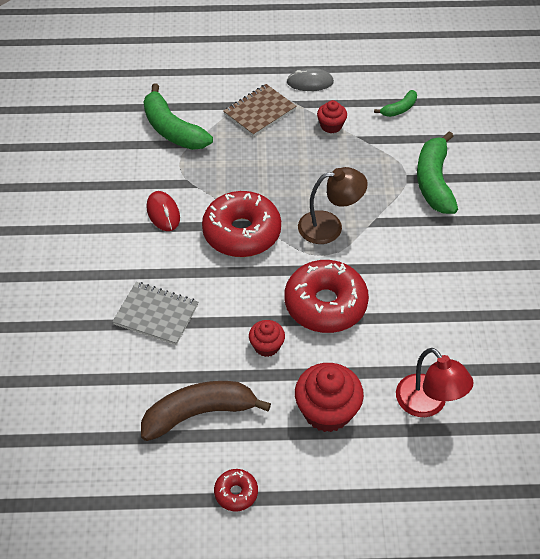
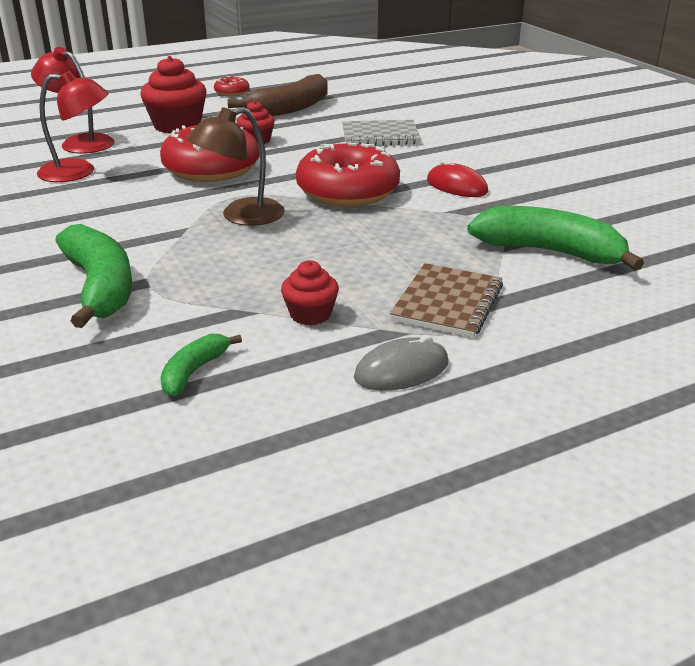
camera: 155 degrees right, 20 degrees down
none -> red lamp [37,71,109,182]

